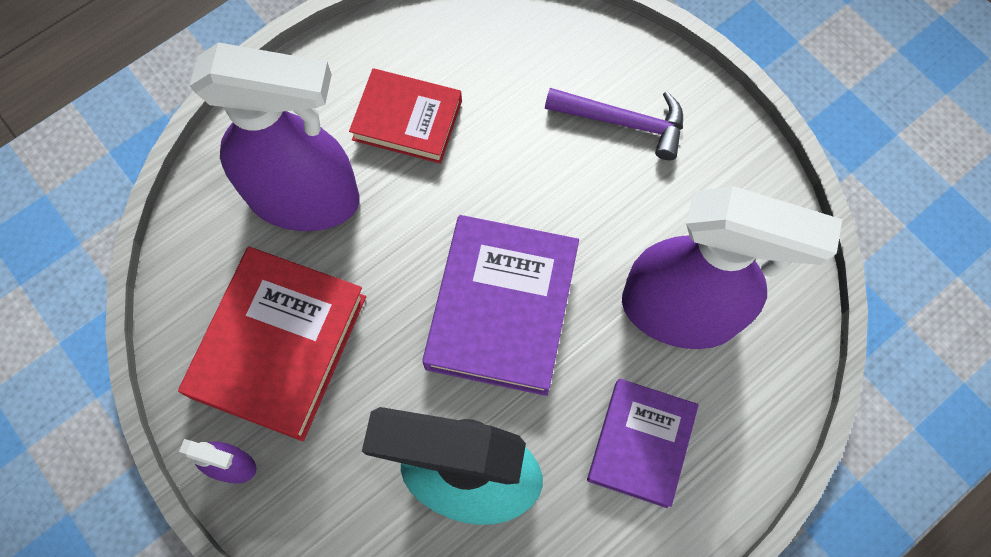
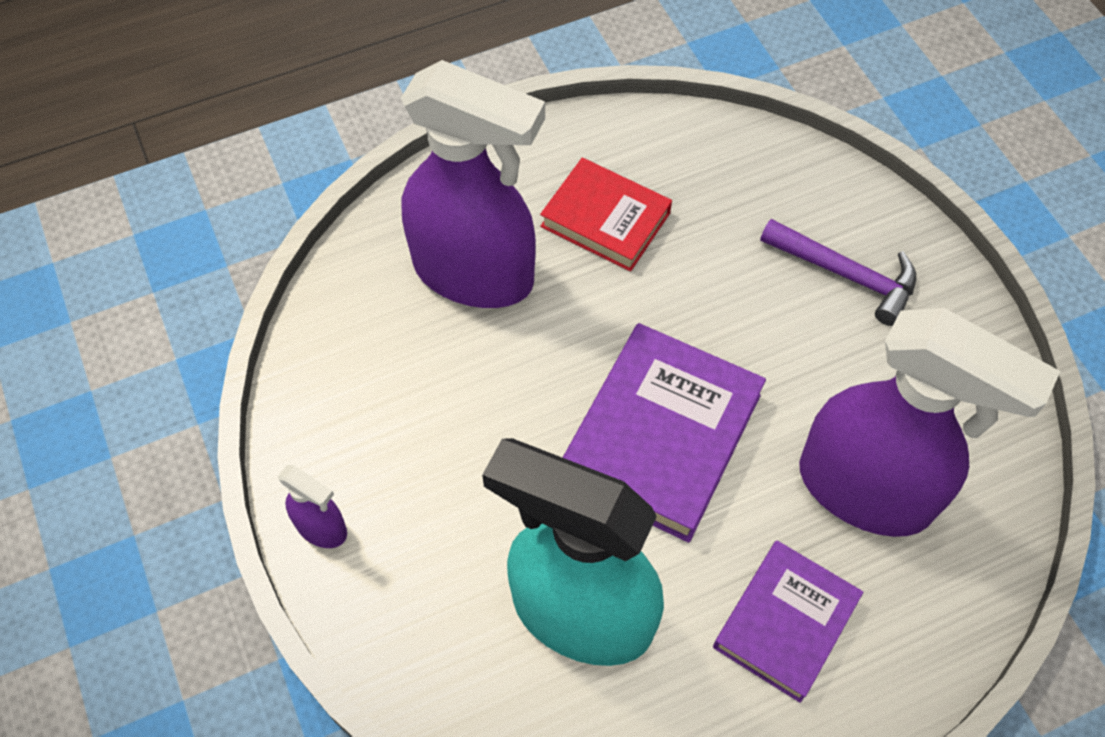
camera: 15 degrees right, 10 degrees down
red book [178,247,366,441] -> none

